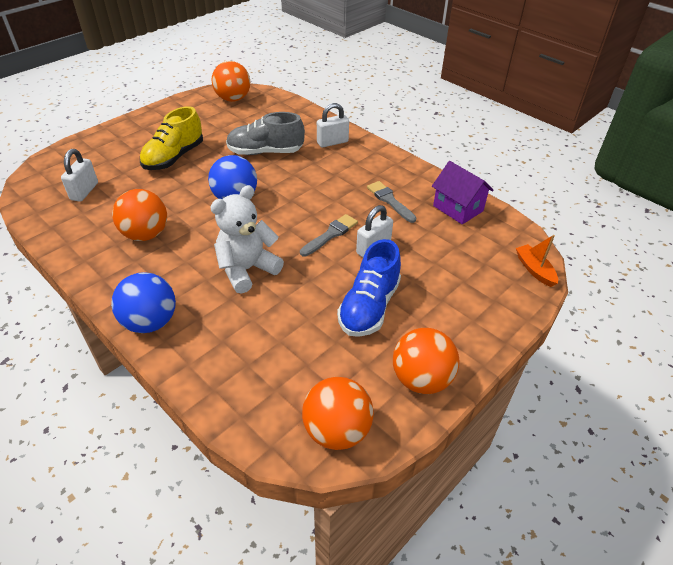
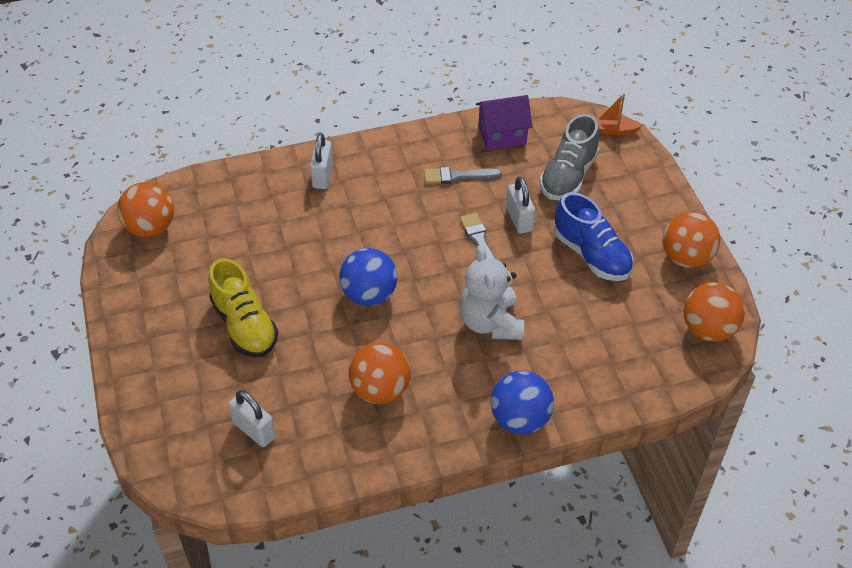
camera: 60 degrees left, 5 degrees up
grey shoe [226,112,305,155] -> grey shoe moved to [539,114,599,200]

